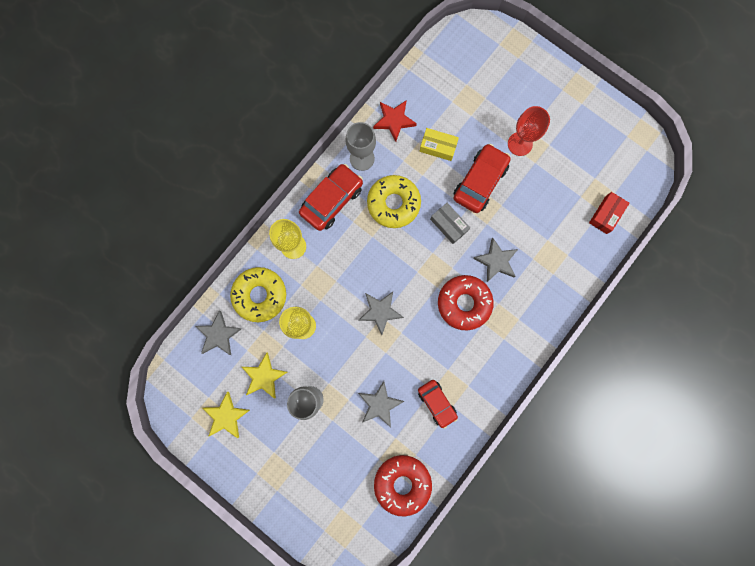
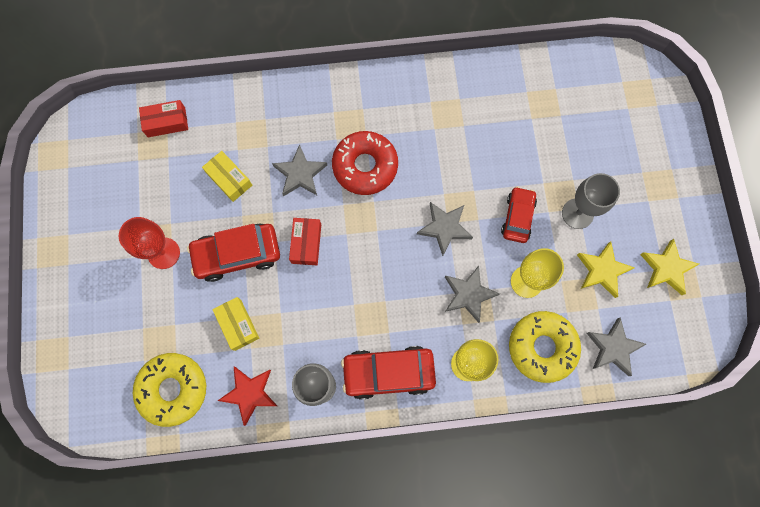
camera: 135 degrees left, 5 degrees down
grey star [358,381,404,427] -> grey star moved to [445,266,500,323]
yellow donut [367,175,421,228] -> yellow donut moved to [133,353,206,427]
red donut [374,455,432,516] -> none
red car [418,380,458,429] -> red car moved to [501,187,537,243]
grey box [430,203,470,244] -> red box [289,218,321,265]
none -> yellow box [202,151,252,202]

